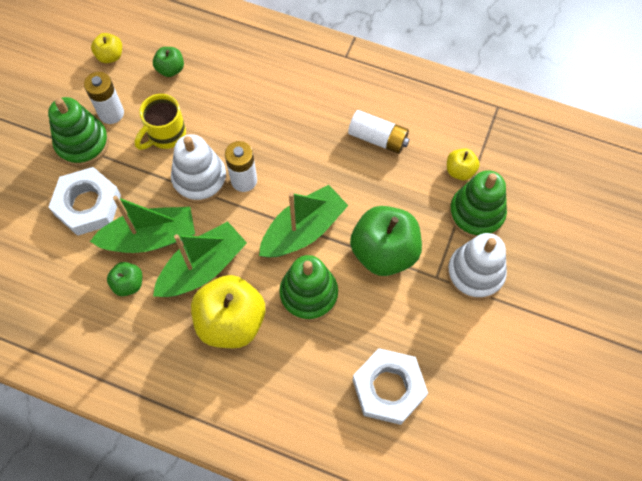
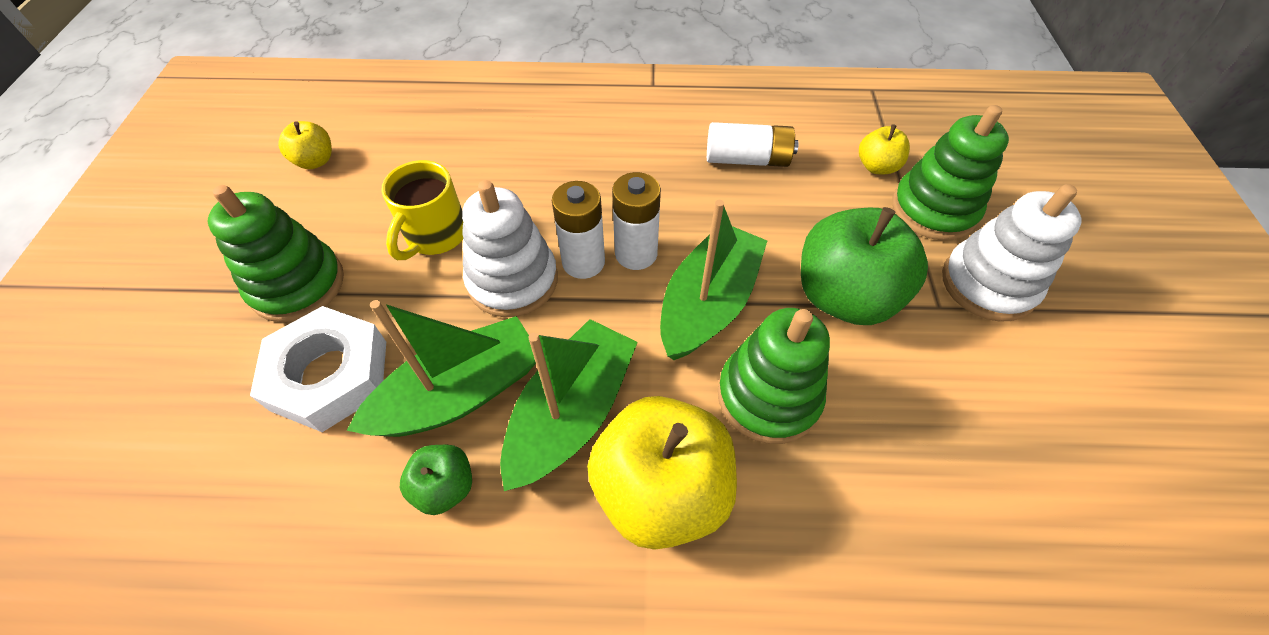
camera: 20 degrees left, 10 degrees down
white battery [84,72,124,124] -> white battery moved to [612,172,661,270]
green apple [153,47,184,77] -> none
white nut [353,348,428,425] -> none

